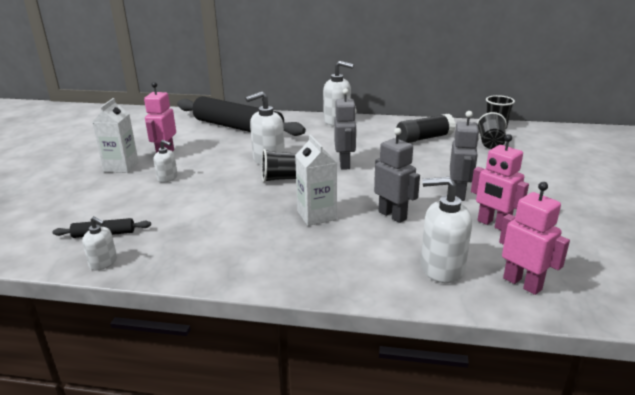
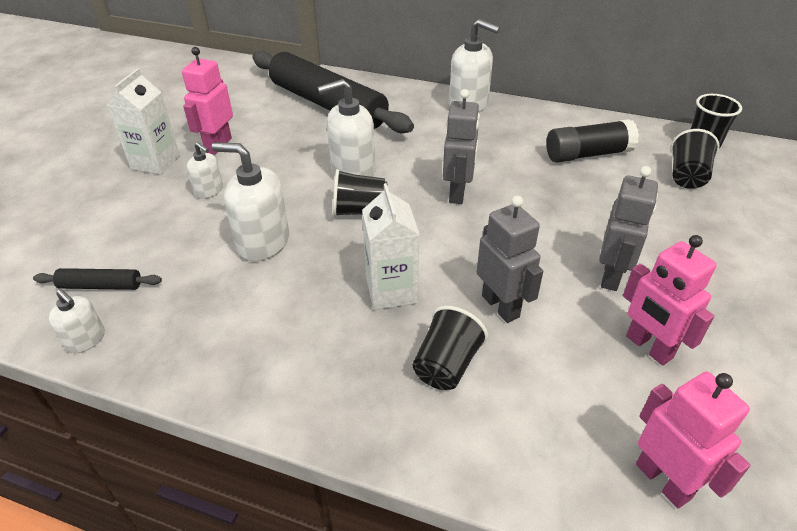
camera: 10 degrees right, 15 degrees up
white soap dispenser [420,177,472,283] -> white soap dispenser moved to [212,142,289,261]
none -> black cup [412,306,488,390]

